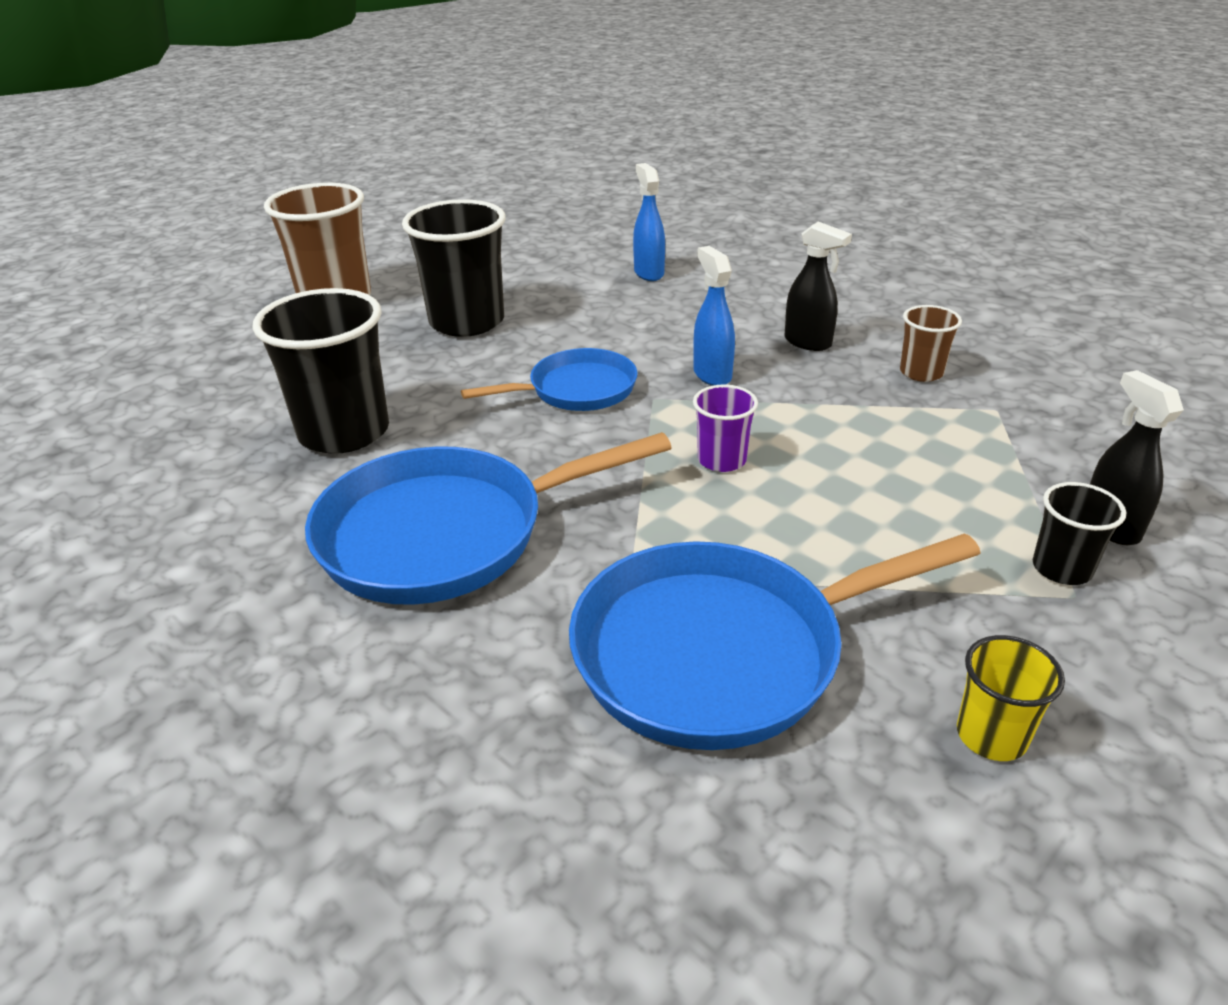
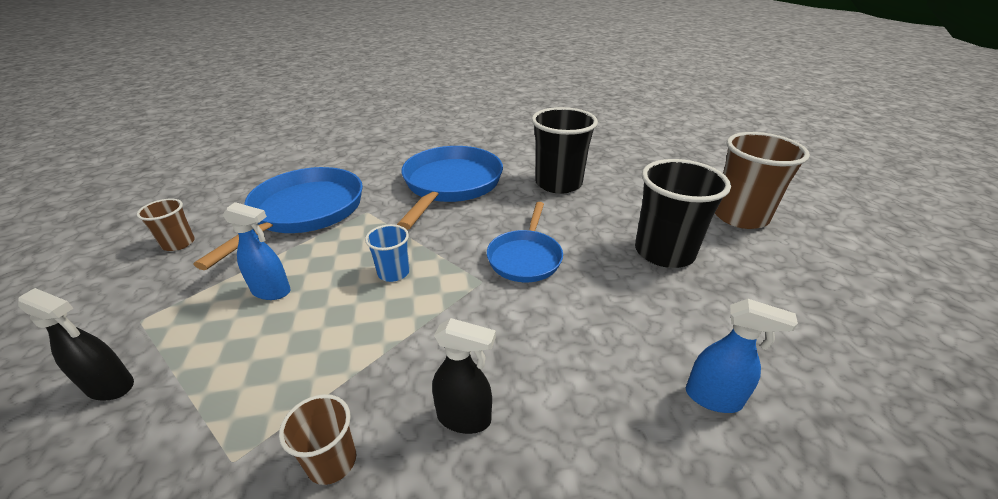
camera: 125 degrees right, 0 degrees up
blue spray bottle [693,246,735,386] -> blue spray bottle moved to [223,202,291,300]
purple cup [693,384,758,472] -> blue cup [365,224,410,282]
black spray bottle [784,221,852,351] -> black spray bottle turned 150 degrees counterclockwise [432,318,496,434]
yellow cup [957,635,1065,761] -> brown cup [137,199,195,251]
black cup [1033,482,1126,585] -> none

